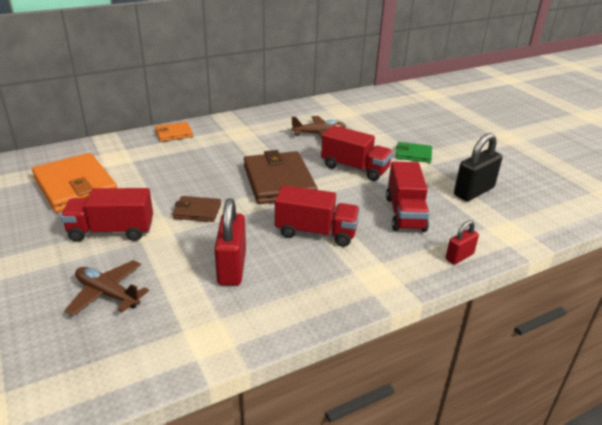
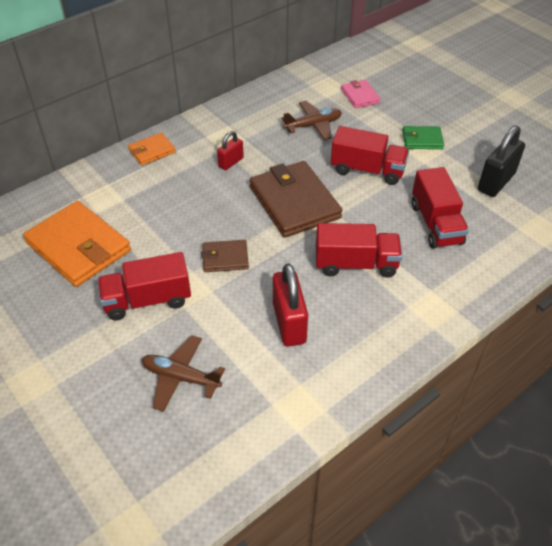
camera: 10 degrees left, 15 degrees up
red padlock [446,220,479,265] -> red padlock moved to [217,131,244,170]
none -> pink wallet [341,80,381,108]

